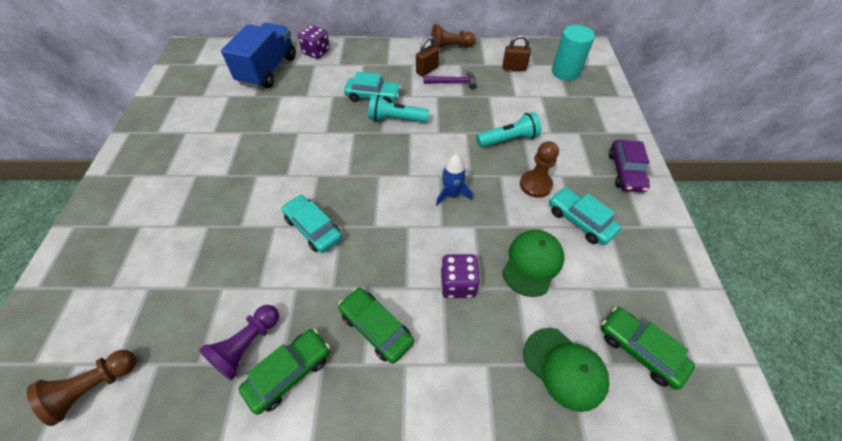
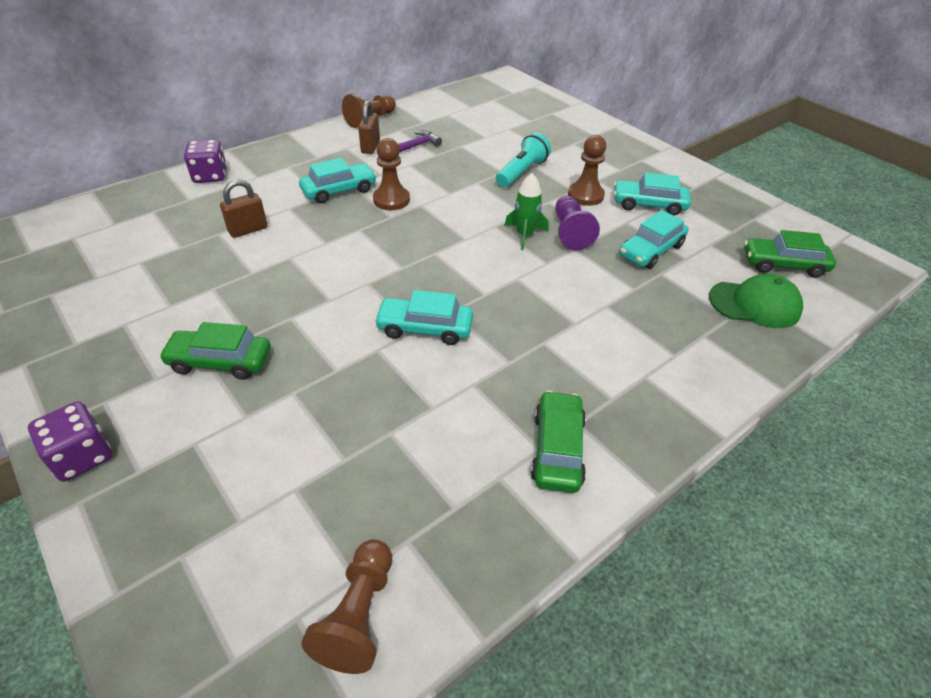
camera: 40 degrees left, 10 degrees down
purple pawn [199,305,279,381] -> purple pawn moved to [555,196,600,250]
blue truck [221,23,296,88] -> none
green car [338,288,414,364] -> green car moved to [159,322,271,380]
turquoise flashlight [369,95,429,123] -> brown pawn [373,138,410,210]
blue rocket [436,154,473,206] -> green rocket [504,173,548,250]
purple dice [441,254,480,298] -> purple dice moved to [28,401,112,482]
brown padlock [502,34,531,71] -> brown padlock moved to [220,179,267,238]
green cap [502,230,565,297] -> turquoise car [619,210,688,269]
turquoise cylinder [552,25,595,81] -> none
purple car [609,140,650,192] -> none

